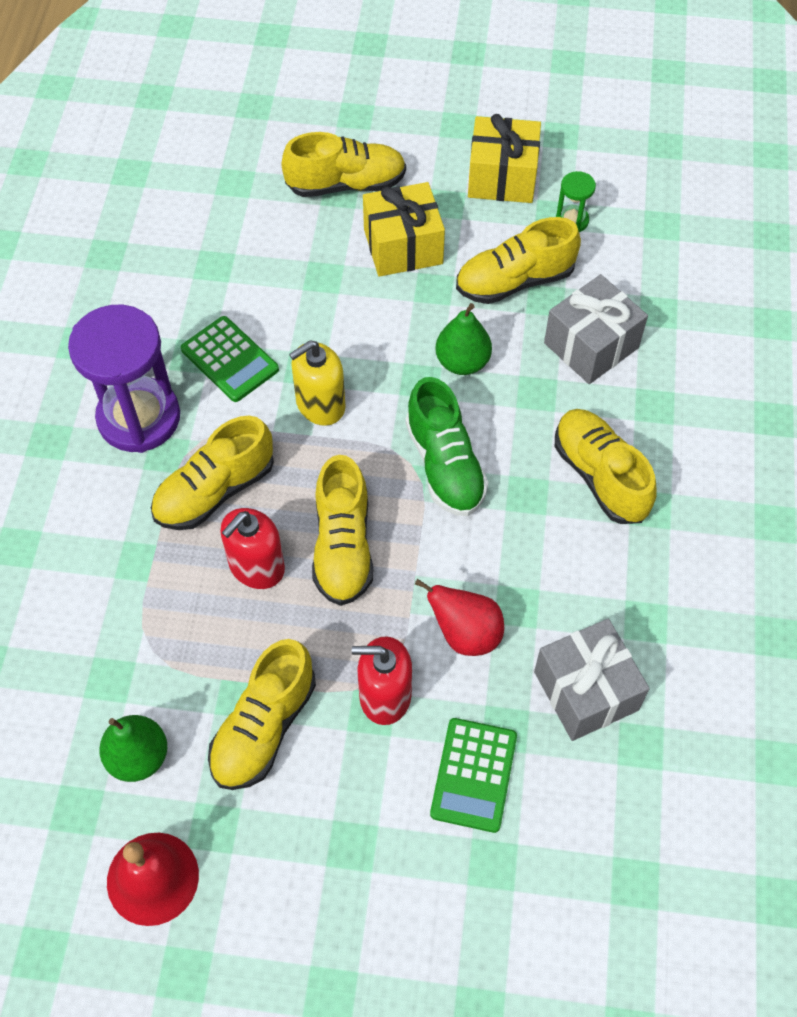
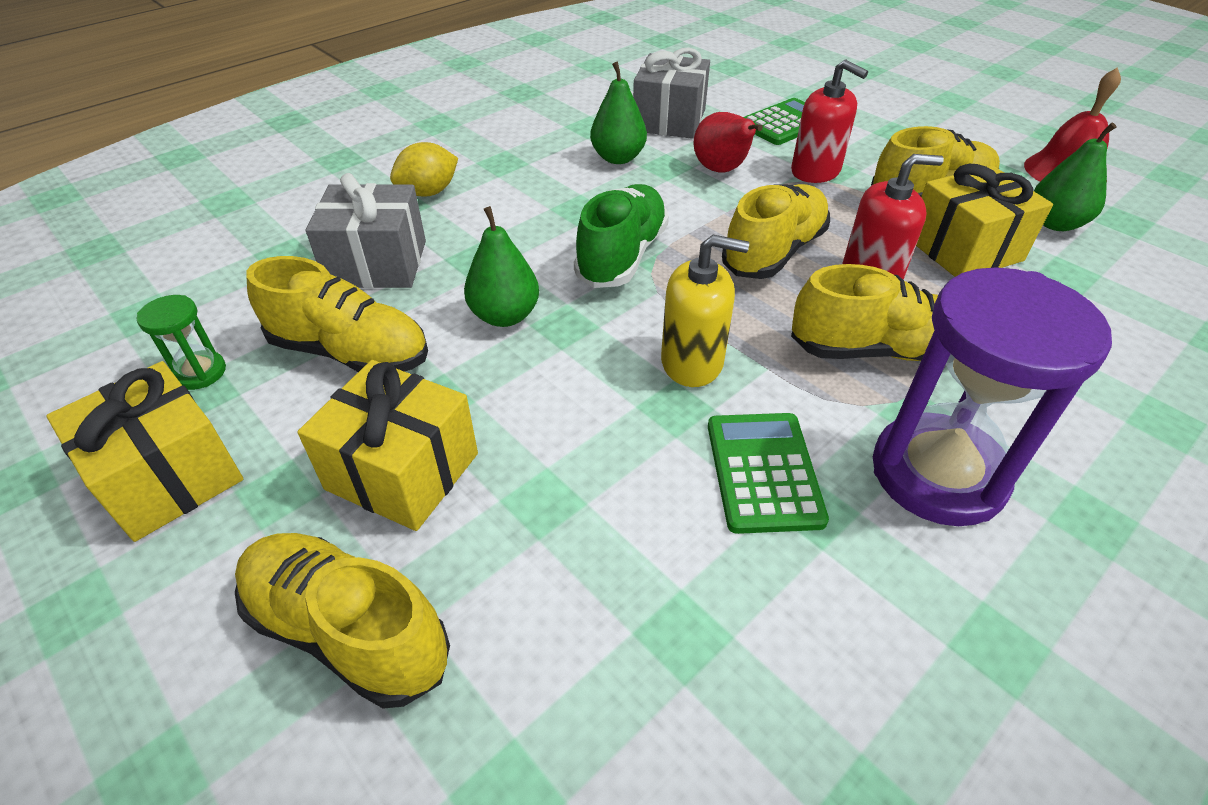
camera: 140 degrees left, 15 degrees down
yellow shoe [555,409,657,524] -> none
none -> yellow lemon [390,142,458,197]
none -> green pear [590,62,647,164]
none -> yellow gift [916,164,1053,277]

